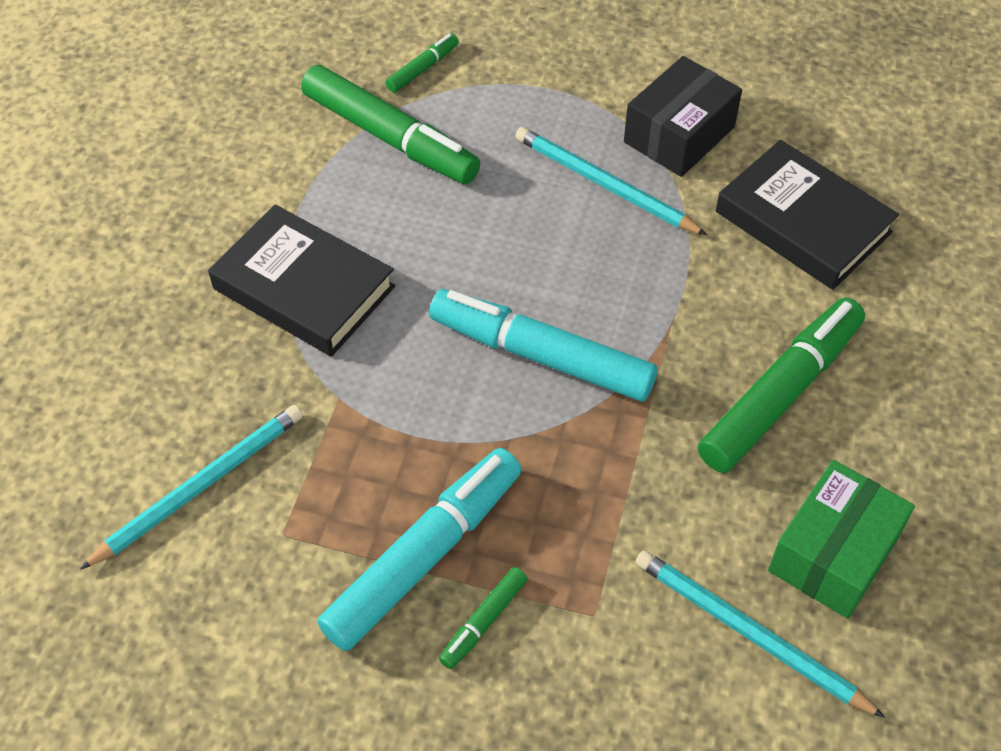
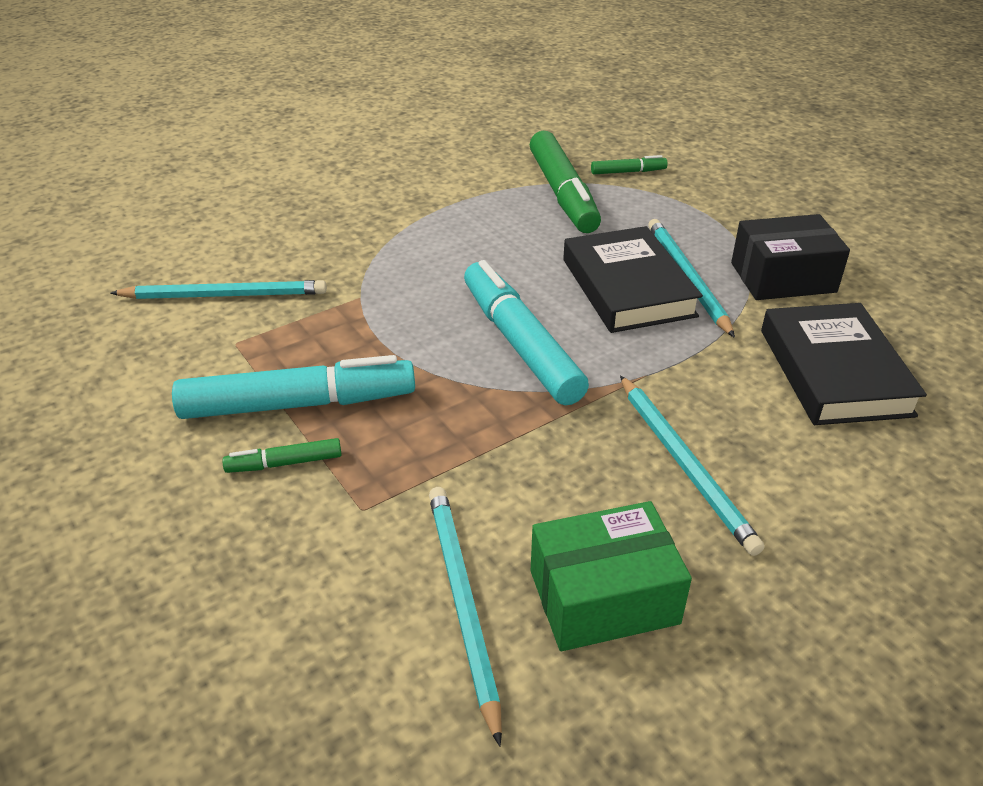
camera: 40 degrees right, 15 degrees down
black book [208,204,395,357] -> black book moved to [563,226,703,333]
green marker [698,297,865,473] -> turquoise pencil [620,375,764,556]

